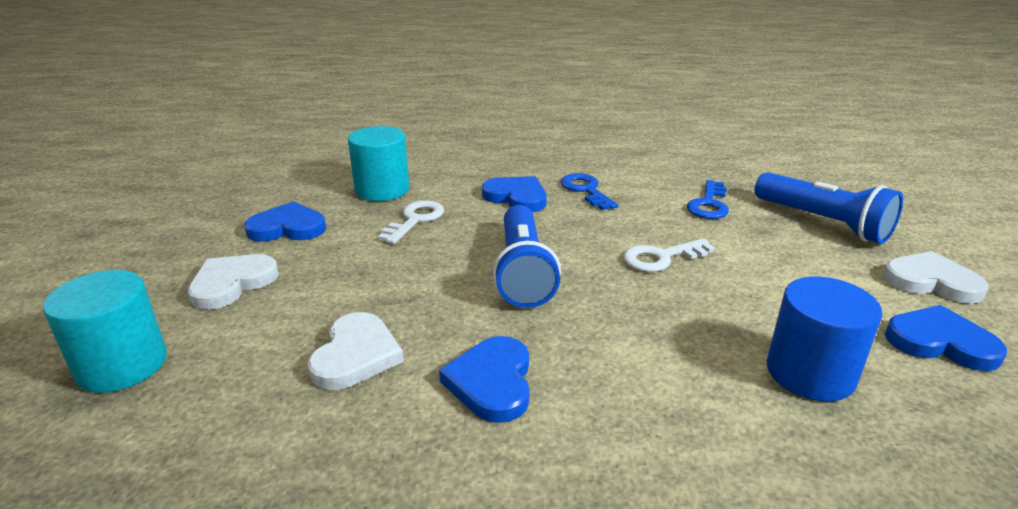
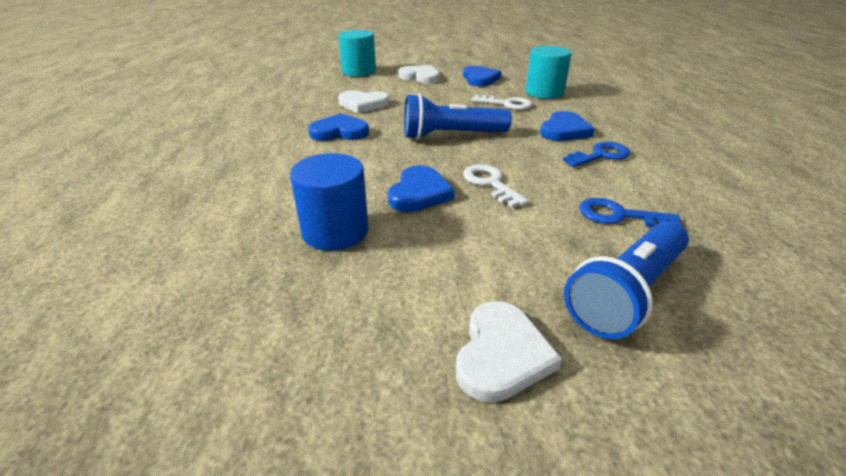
camera: 85 degrees right, 5 degrees up
blue heart [885,305,1007,371] -> blue heart moved to [388,165,454,212]

